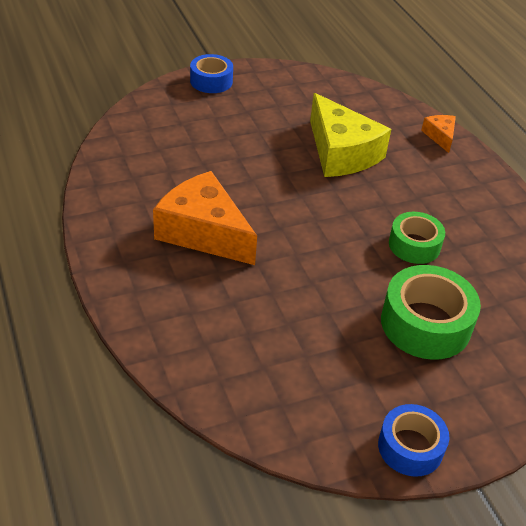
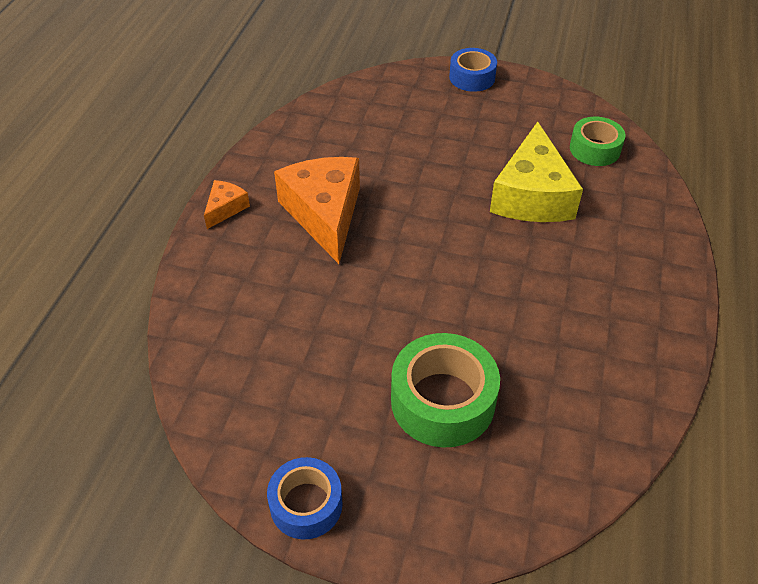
camera: 40 degrees right, 5 degrees up
green tape [389,212,445,264] -> green tape moved to [570,117,625,166]
orange cheese [421,115,456,153] -> orange cheese moved to [204,180,250,229]

